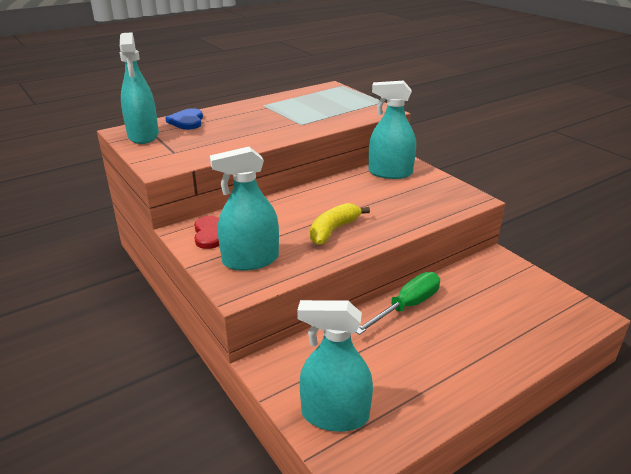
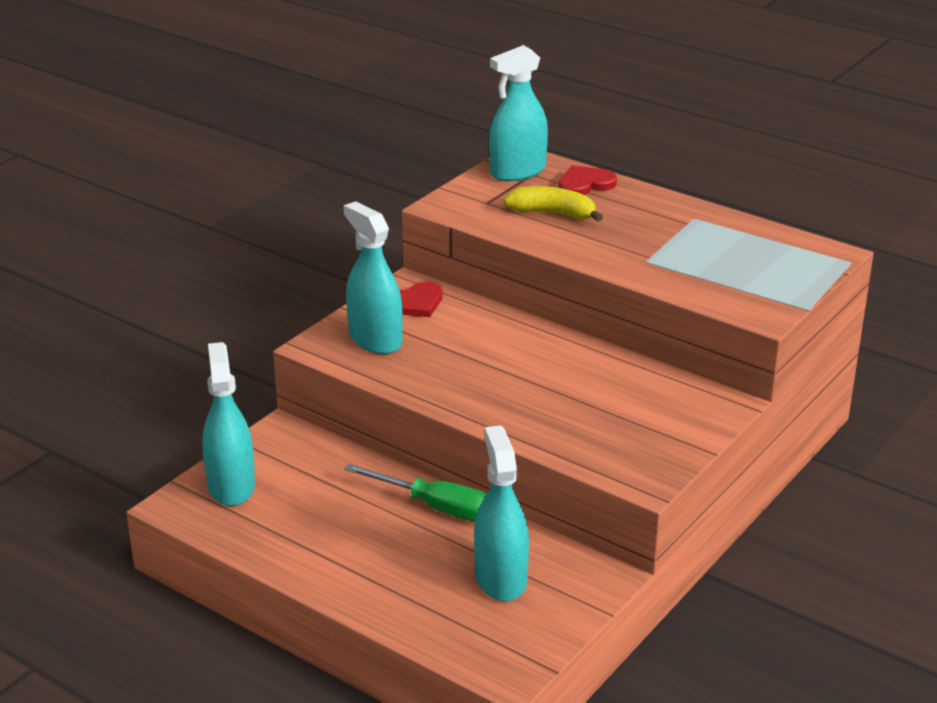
camera: 70 degrees right, 0 degrees up
blue heart [165,108,203,130] -> red heart [558,165,617,195]
yellow banana [310,203,370,245] -> yellow banana moved to [504,186,603,222]
turquoise spray bottle [368,80,416,179] -> turquoise spray bottle moved to [474,426,529,602]

